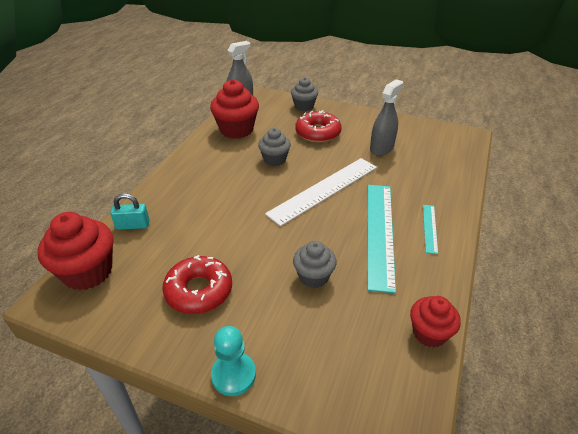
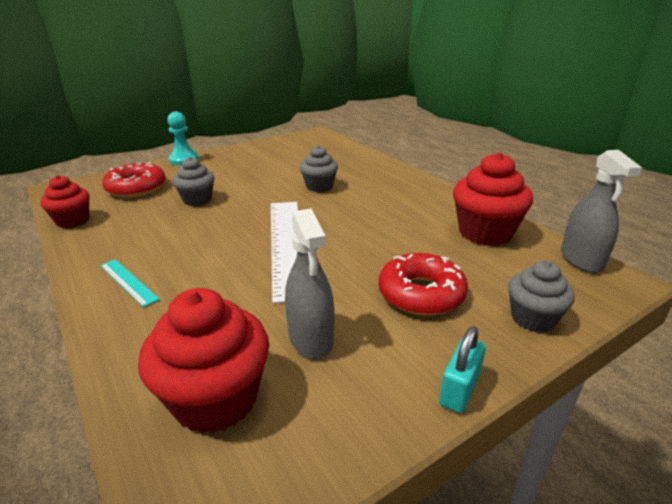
camera: 125 degrees right, 10 degrees down
red cupcake [38,212,113,290] -> red cupcake moved to [138,288,269,434]
turquoise padlock [110,193,150,230] -> turquoise padlock moved to [439,326,486,413]
red donut [162,255,232,314] -> red donut moved to [102,162,166,198]
grey cupcake [258,128,291,166] -> grey cupcake moved to [300,145,338,192]
turquoise ruler [367,185,396,293] -> none

